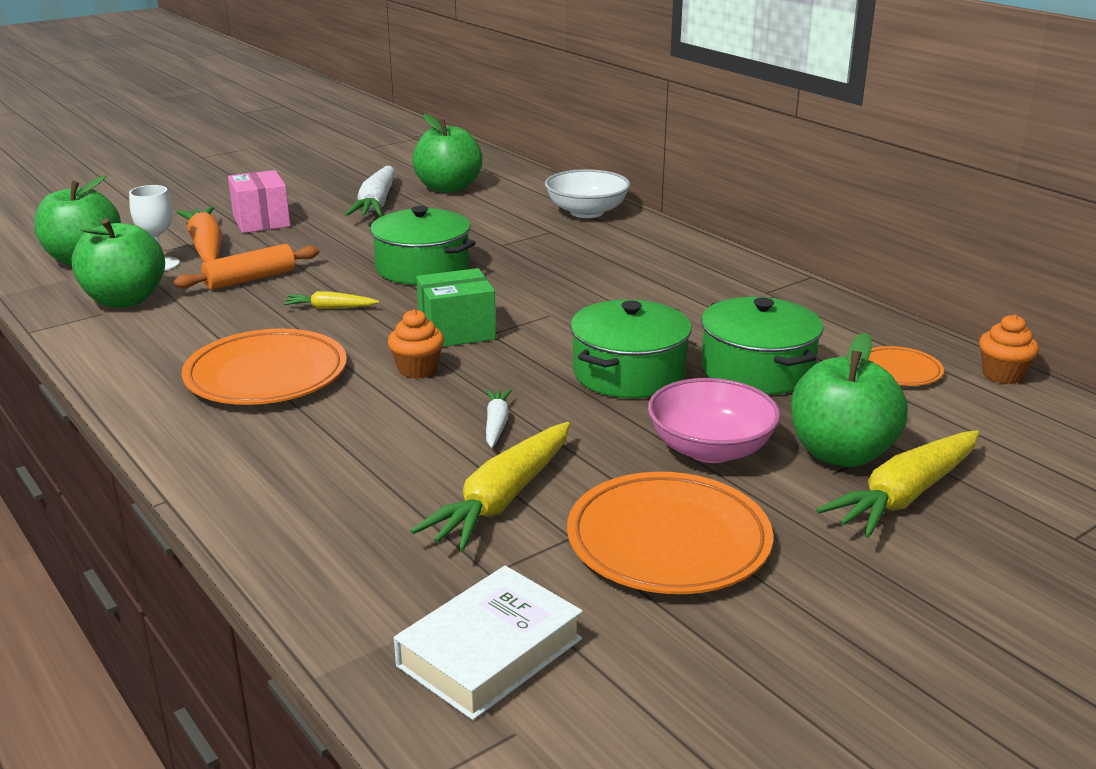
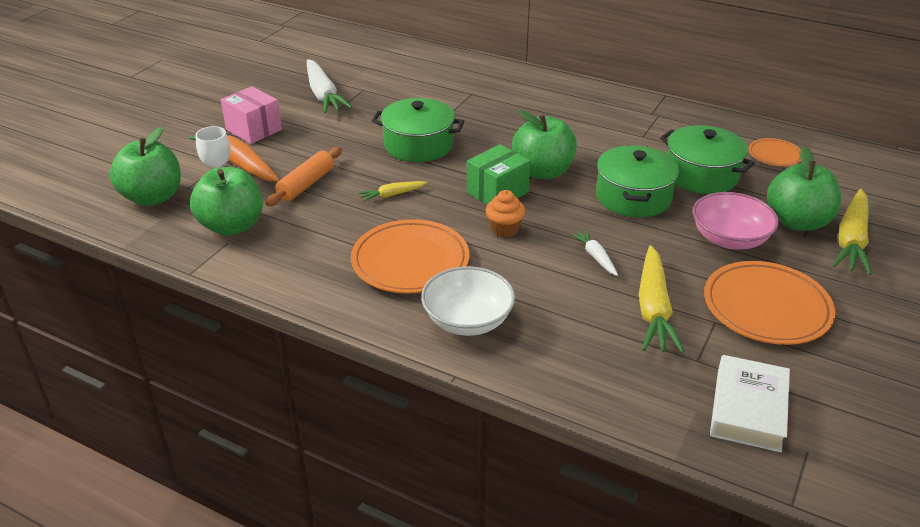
camera: 25 degrees left, 10 degrees up
green apple [412,114,482,193] -> green apple moved to [512,110,577,179]
white bowl [545,169,630,218] -> white bowl moved to [421,266,515,336]
orange cupcake [979,314,1039,384] -> none

